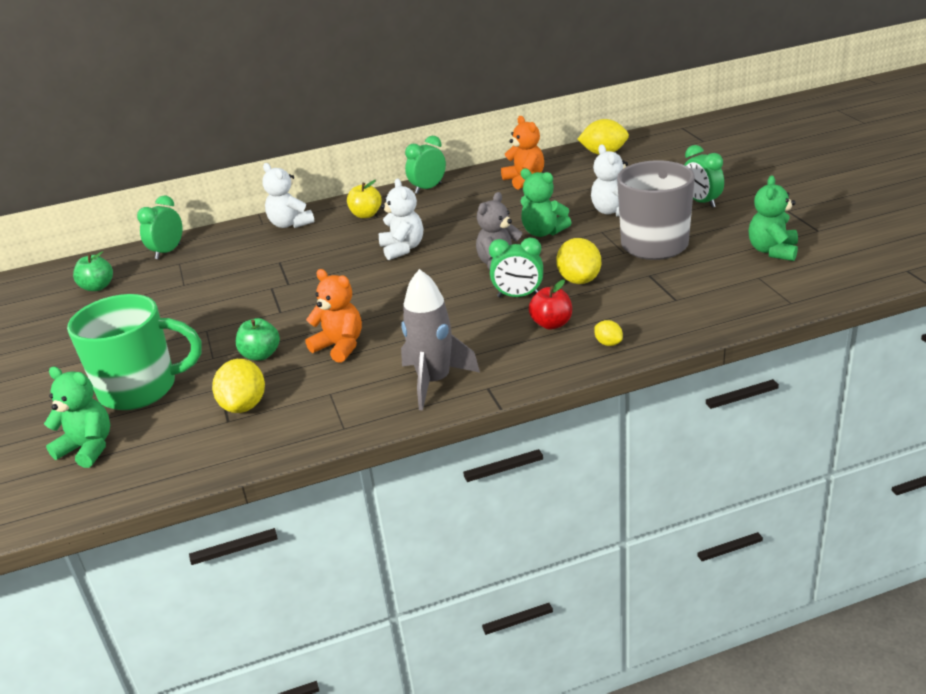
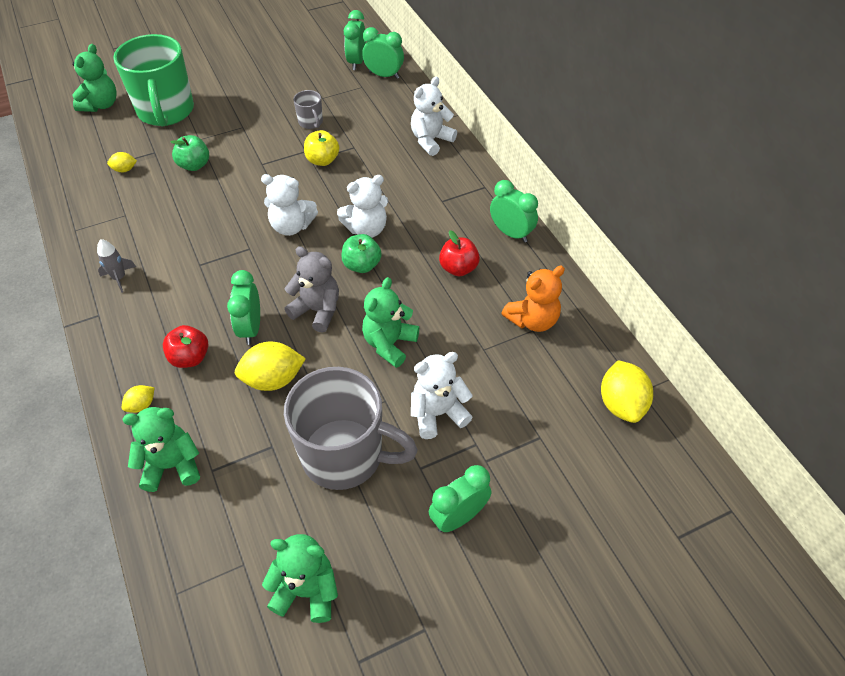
camera: 80 degrees right, 20 degrees up
green apple [73,251,113,291] -> green apple moved to [341,234,382,273]
yellow lemon [212,359,265,413] -> yellow lemon [107,152,137,172], size x0.52
orange teddy bear [305,269,362,363] -> none
yellow apple [347,180,382,218] -> yellow apple moved to [304,130,339,166]
grey rocket [401,269,480,410] -> grey rocket [97,239,136,293], size x0.50
none -> green teddy bear [123,407,200,492]
none -> white teddy bear [261,174,318,236]
none -> grey mug [293,90,323,129]
none -> green clock [344,10,366,70]
none -> red apple [439,230,480,276]

